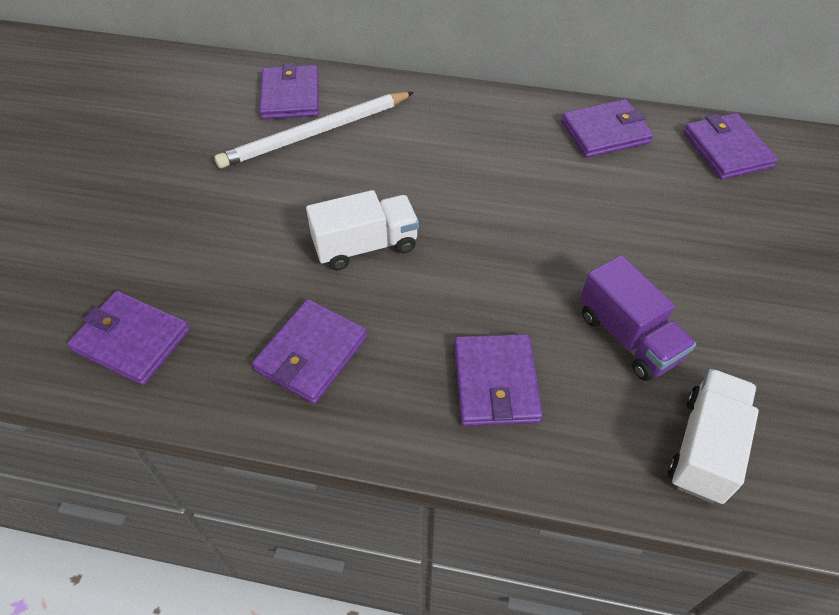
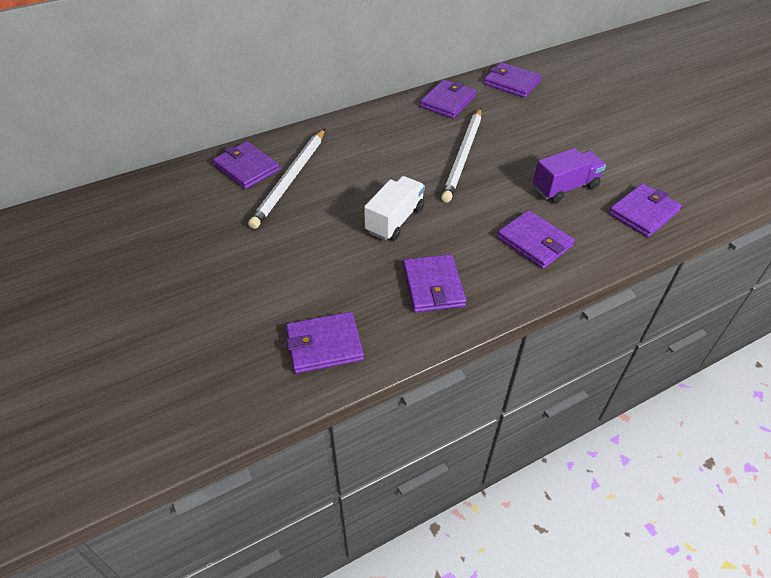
camera: 40 degrees left, 5 degrees down
purple truck [580,255,696,381] -> purple truck turned 45 degrees counterclockwise [533,148,606,203]
white truck [668,369,759,504] -> purple wallet [609,183,682,237]
none -> white pencil [441,108,481,202]

